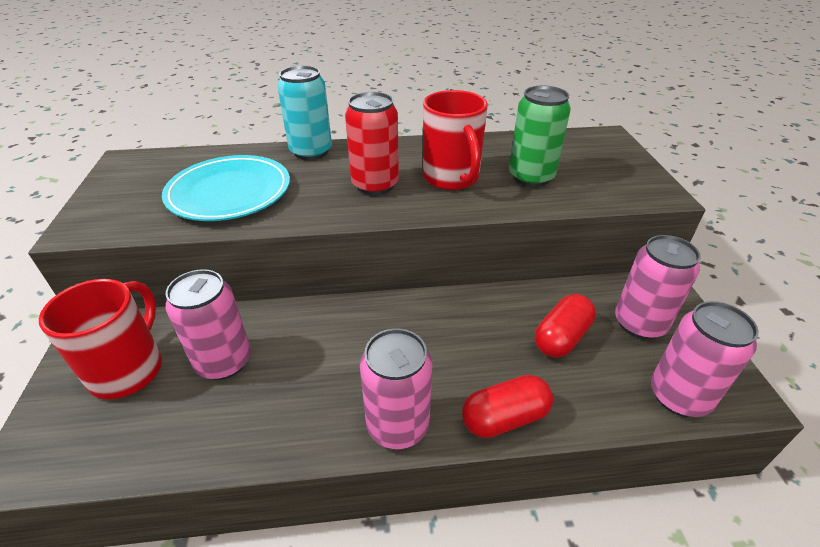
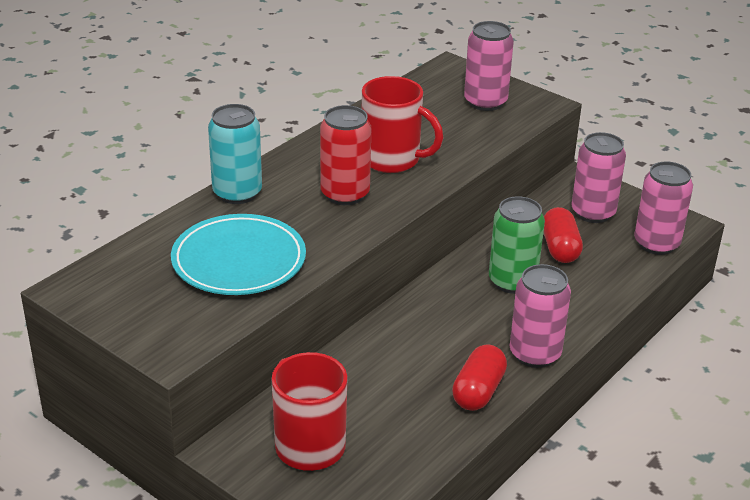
camera: 45 degrees left, 5 degrees down
pink can [165,269,251,380] -> pink can moved to [464,21,514,111]
red capsule [462,375,553,438] -> red capsule moved to [452,344,507,411]
green can [509,86,571,187] -> green can moved to [489,196,545,294]

